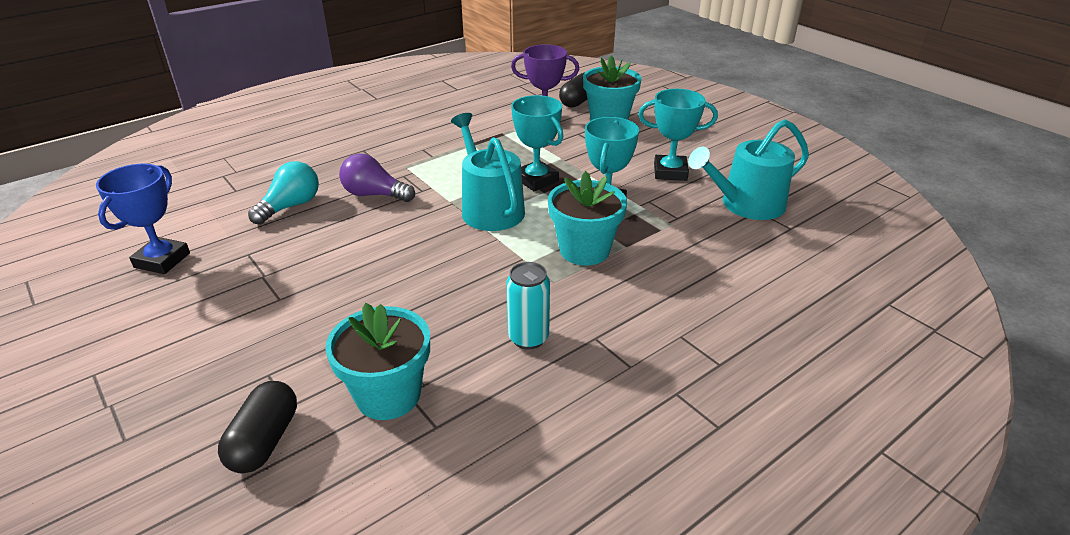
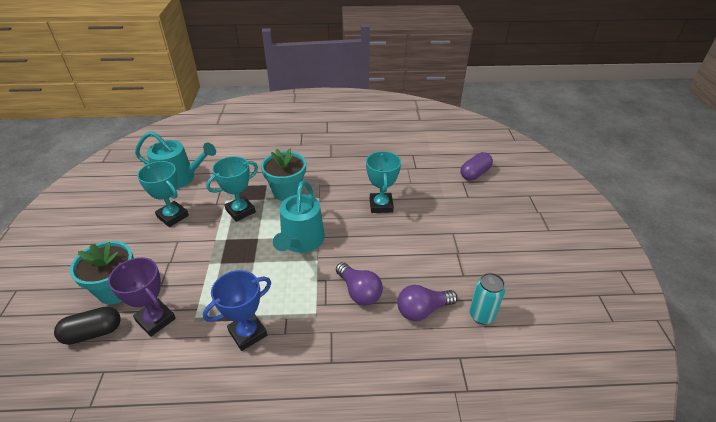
camera: 145 degrees left, 5 degrees up
blue trophy [96,164,190,274] -> blue trophy moved to [203,270,271,351]
black capsule [218,381,297,473] -> purple capsule [460,152,493,181]
turquoise light bulb [248,161,319,225] -> purple light bulb [397,285,458,321]
turquoise flower pot [325,303,430,420] -> none
turquoise can [506,262,550,350] -> turquoise can moved to [469,273,505,324]
turquoise trophy [511,95,563,191] -> turquoise trophy moved to [366,151,401,213]

